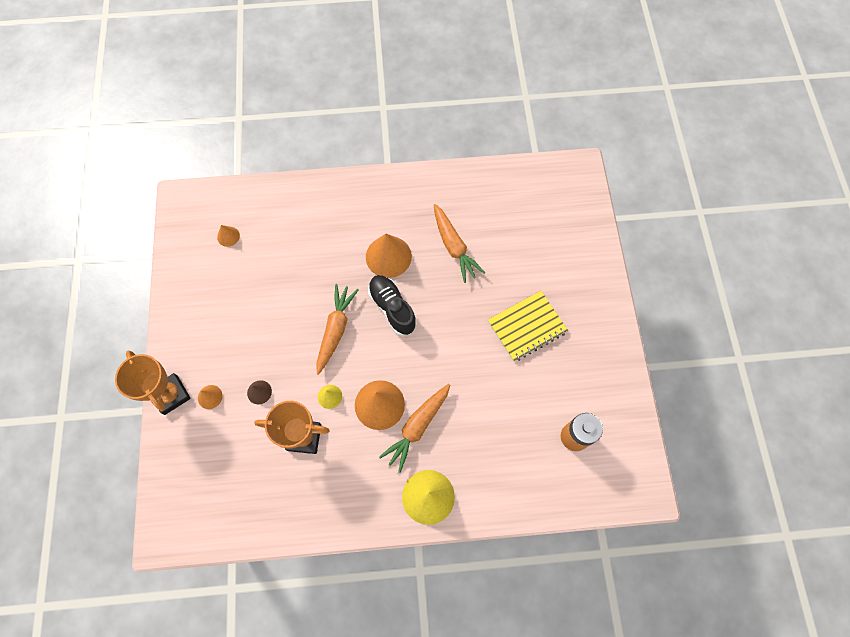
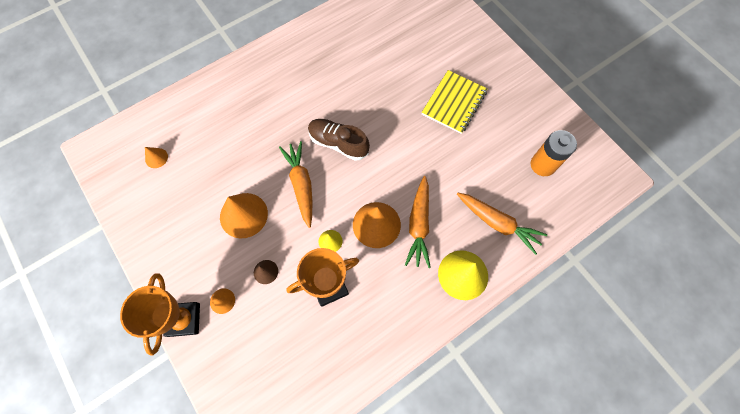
camera: 30 degrees left, 0 degrees up
orange trophy [115,350,191,415] -> orange trophy turned 60 degrees clockwise [120,273,200,356]
orange cone [366,234,412,278] -> orange cone moved to [220,193,268,238]
black shoe [368,275,417,336] -> brown shoe [308,119,370,161]
orange carrot [434,204,485,283] -> orange carrot moved to [457,193,547,255]

